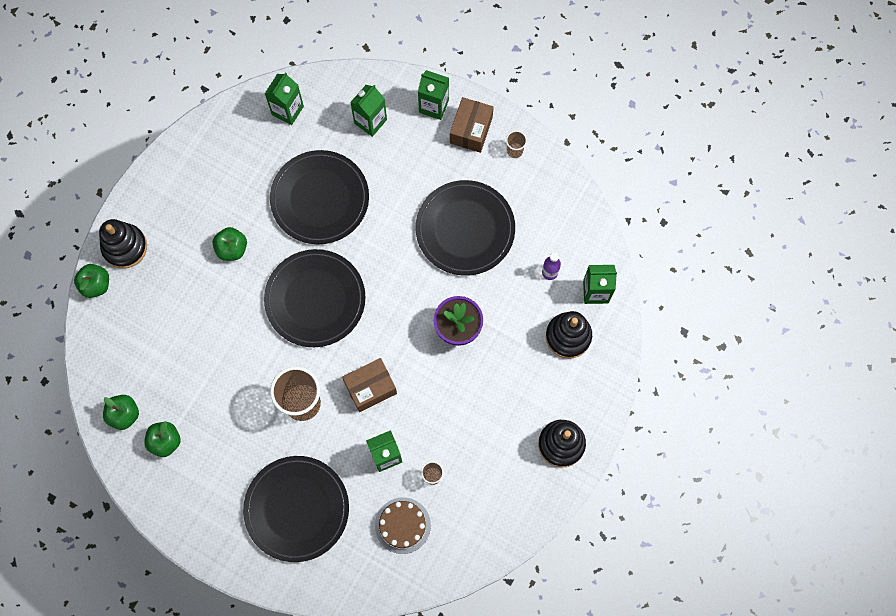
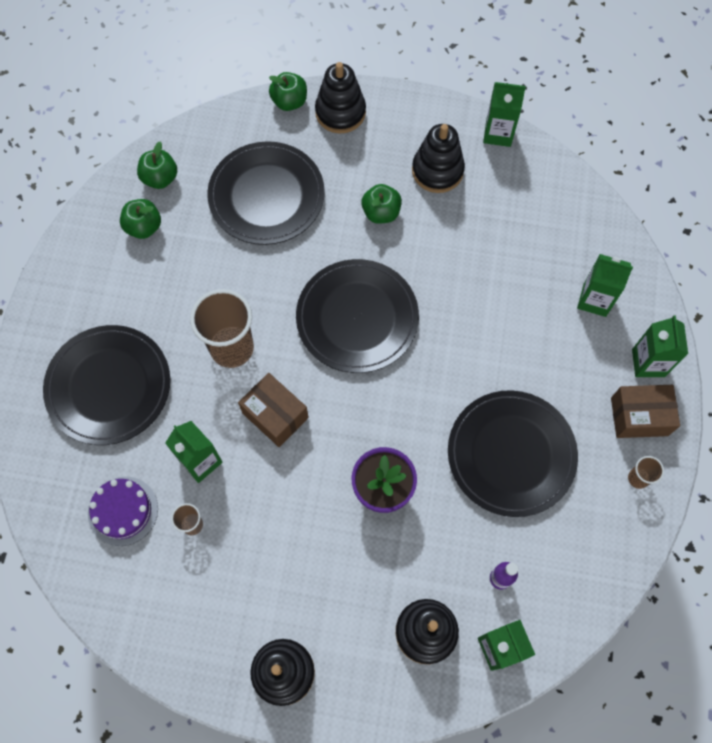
camera: 70 degrees right, 5 degrees down
green carton [265,72,304,125] -> green carton moved to [483,82,526,147]
black plate [270,150,369,244] -> black plate moved to [207,141,325,245]
brown cake [375,498,431,554] -> purple cake [88,477,158,546]
none -> black stacking toy [412,124,465,193]

